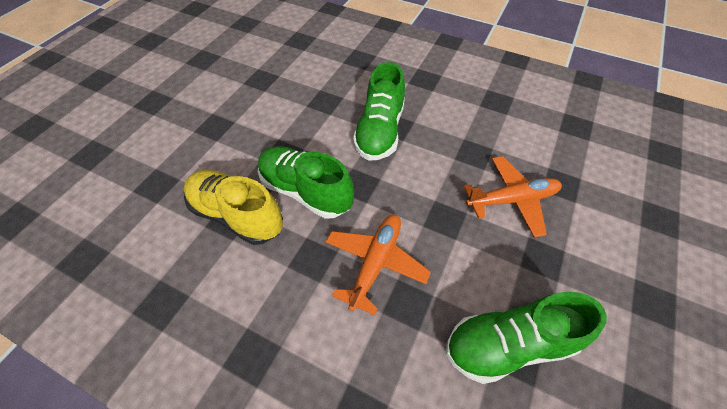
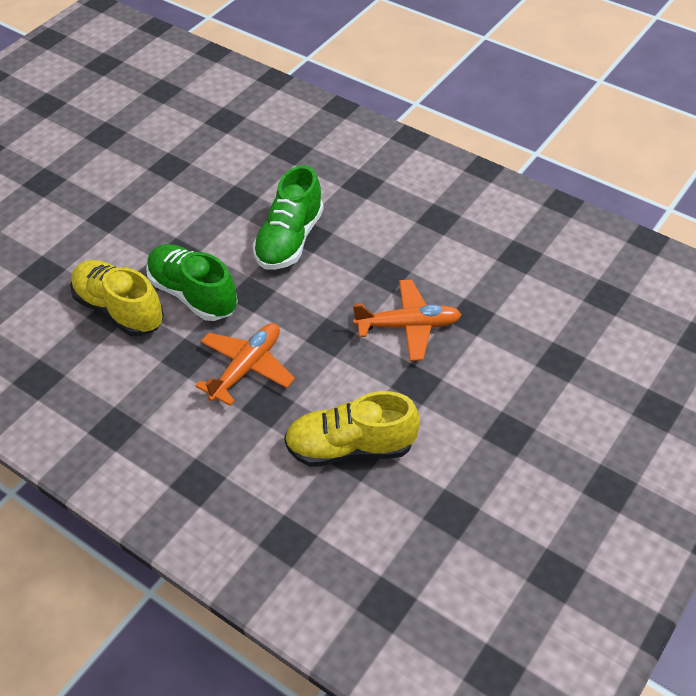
camera: 10 degrees right, 5 degrees down
green shoe [446,292,607,384] -> yellow shoe [284,391,420,467]

